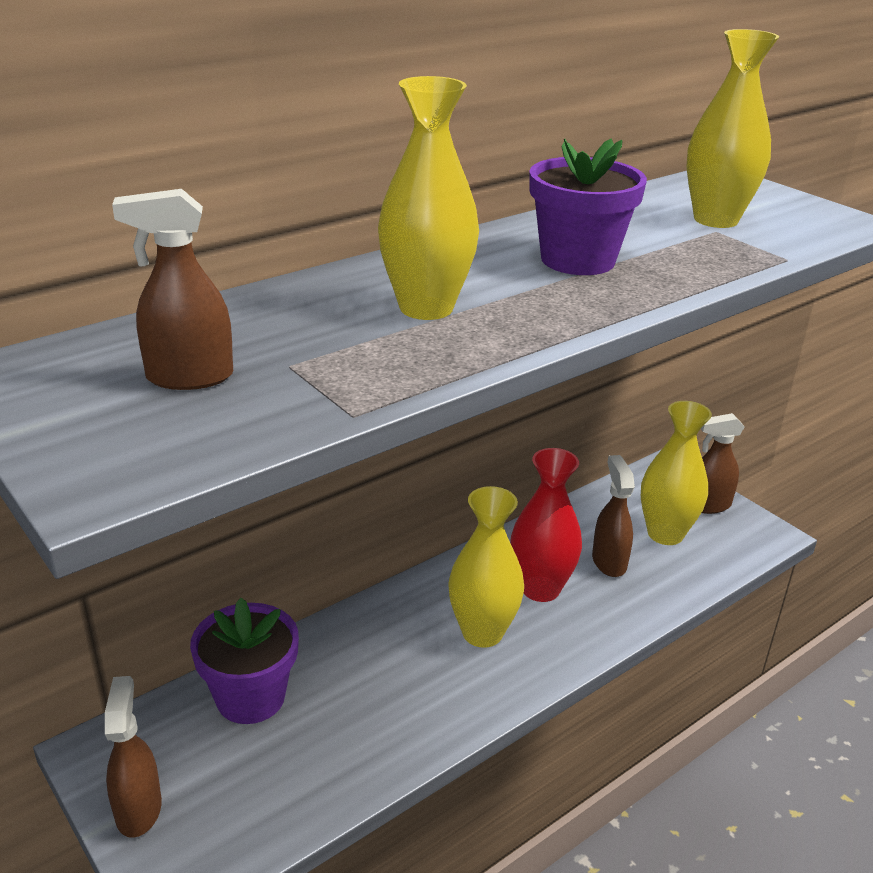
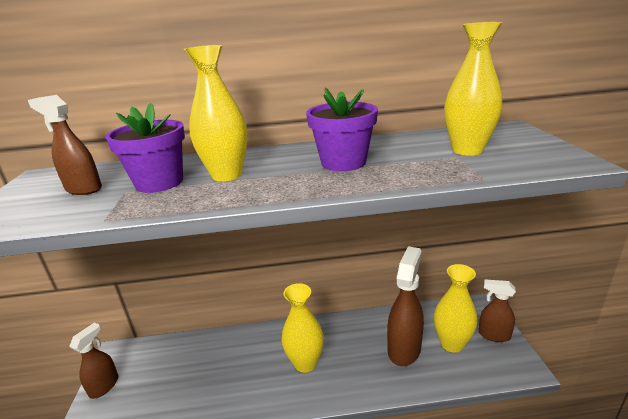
camera: 35 degrees right, 5 degrees down
purple flower pot [190,598,299,724] -> purple flower pot moved to [105,103,185,193]
red vase [510,448,582,602] -> none
brown spray bottle [592,455,635,577] -> brown spray bottle [387,246,424,366], size x1.59

